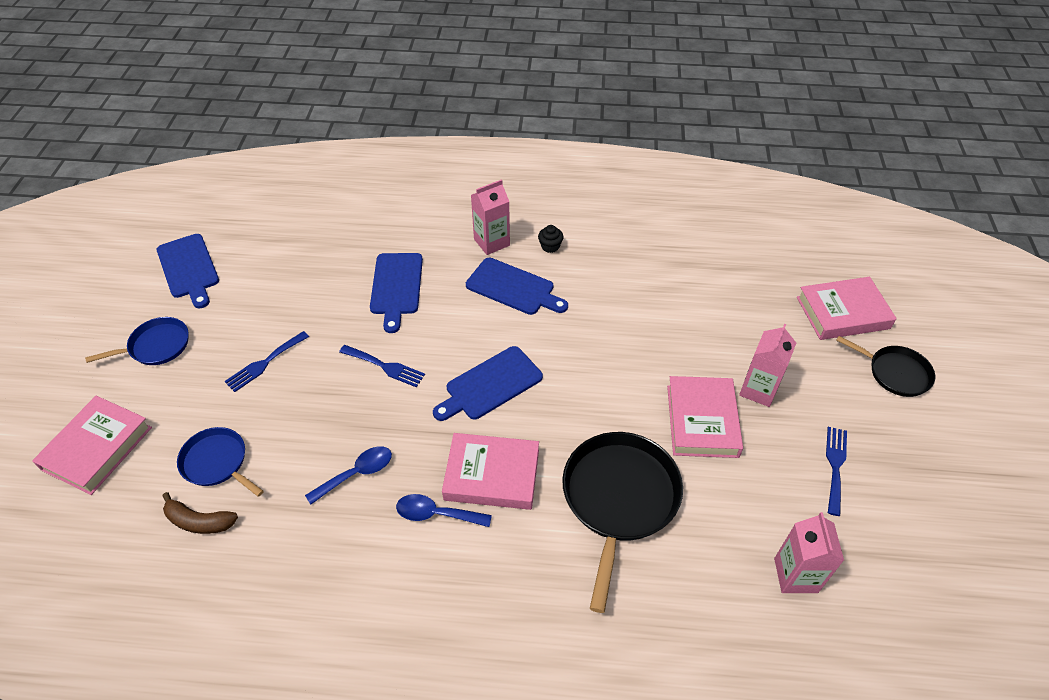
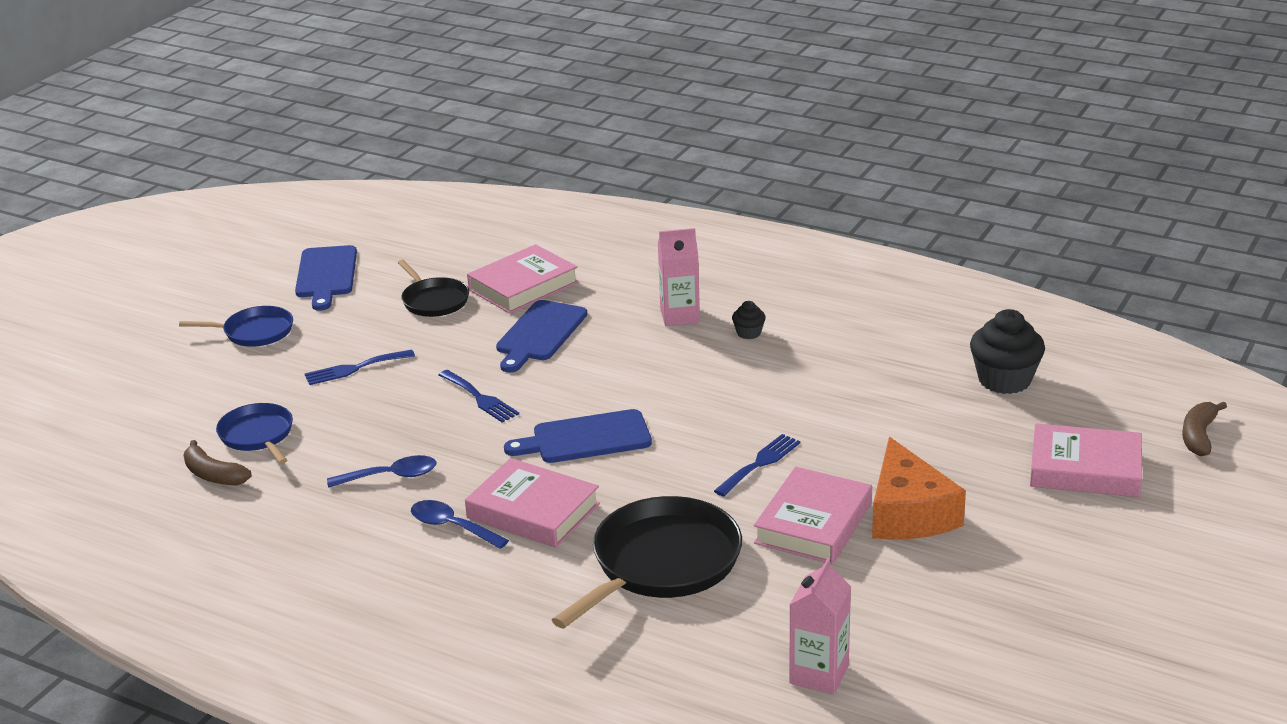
camera: 25 degrees right, 20 degrees down
pink book [32,396,152,495] -> pink book moved to [467,244,578,314]
blue cutting board [466,258,568,315] -> none
pink carton [739,324,796,407] -> orange cheese [872,437,966,540]
blue fork [826,427,847,516] -> blue fork moved to [714,434,801,497]
black pan [836,336,935,397] -> black pan moved to [398,260,469,317]
none -> black cupcake [970,309,1045,394]
none -> brown banana [1182,402,1227,456]

